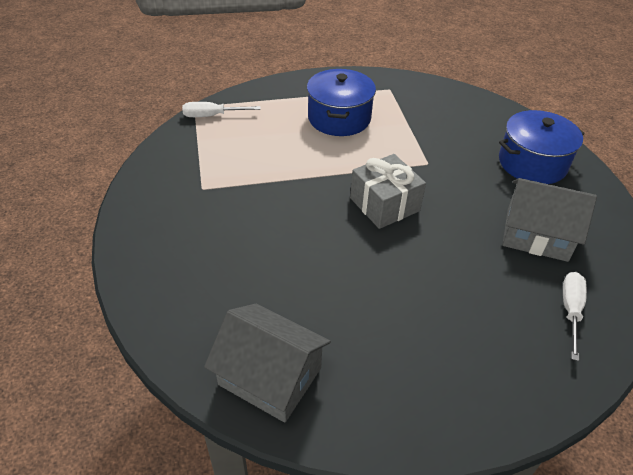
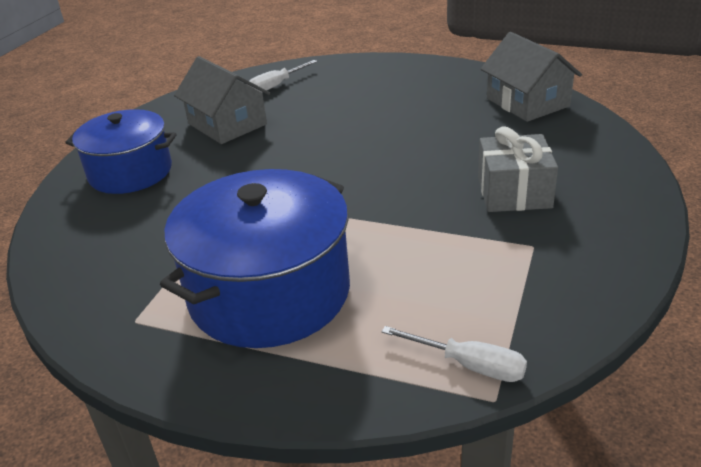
camera: 145 degrees left, 10 degrees down
blue pot [307,69,376,136] -> blue pot [160,169,350,348], size x1.51
grey gift [350,154,426,229] -> grey gift moved to [478,126,558,212]

